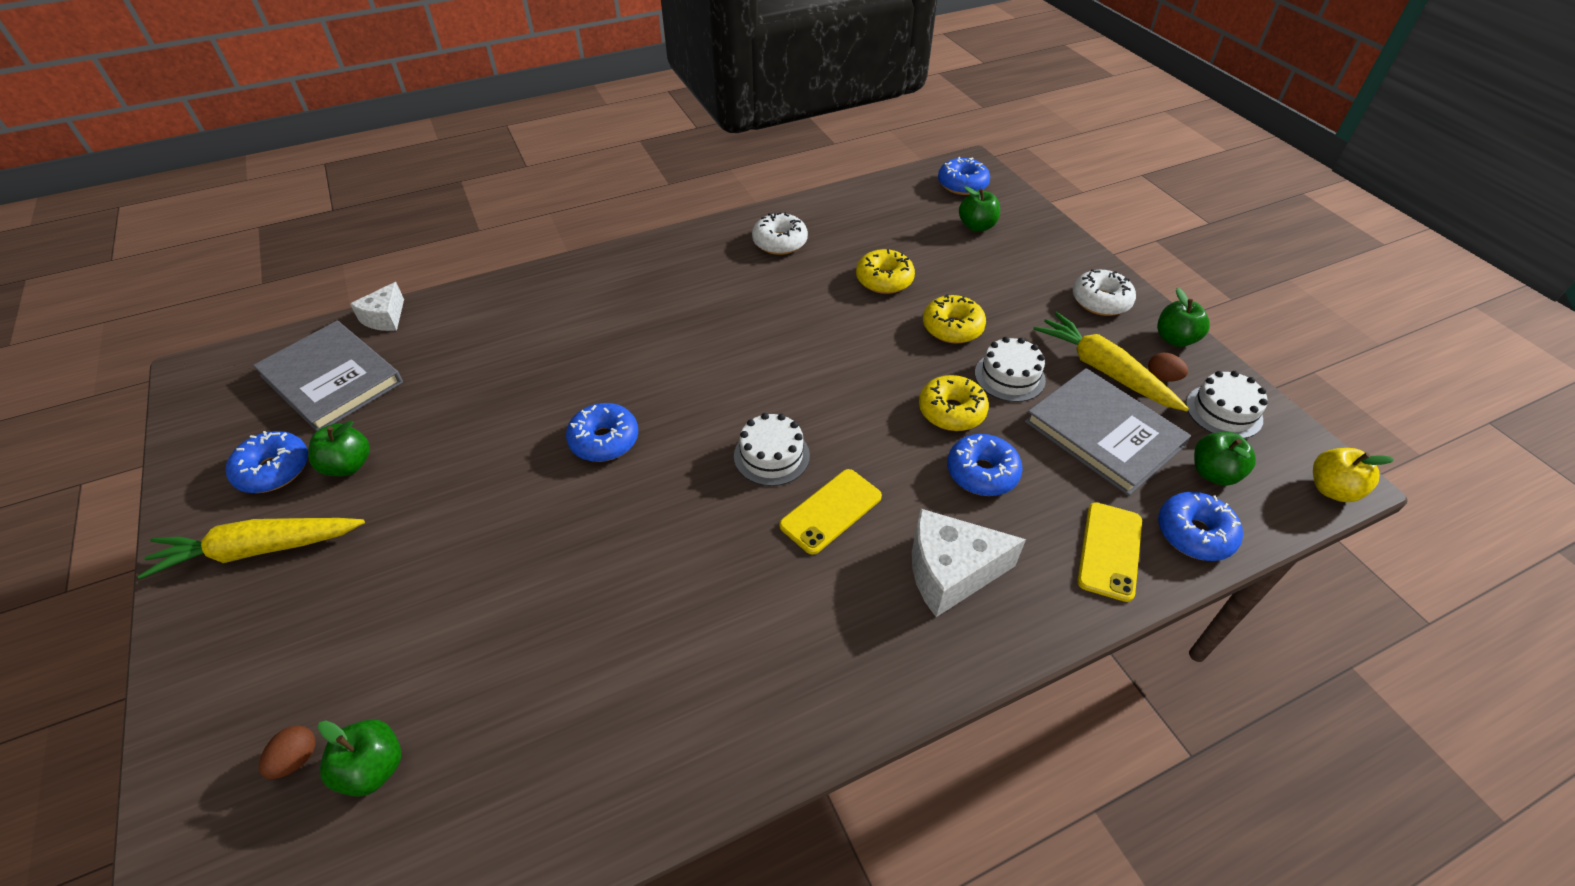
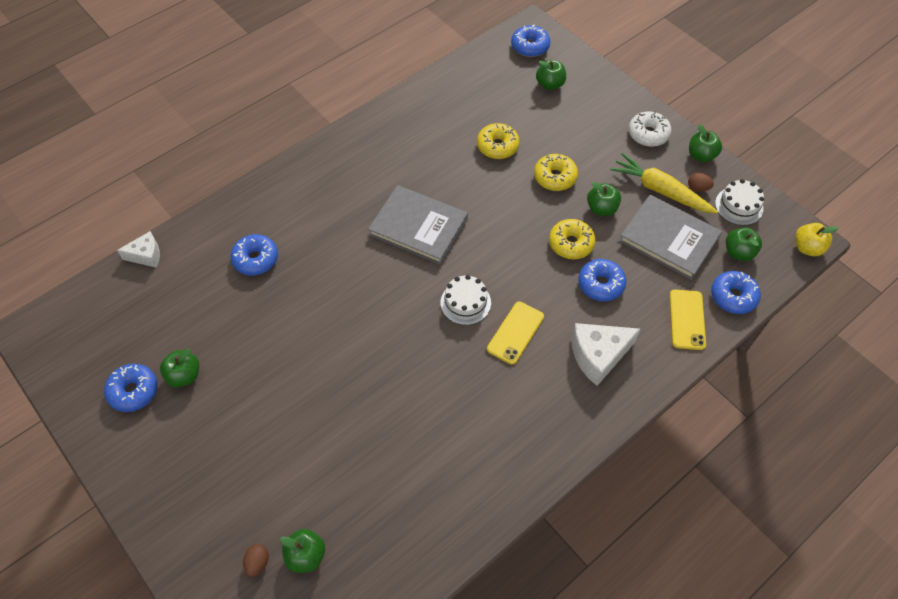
camera: 15 degrees left, 10 degrees up
yellow carrot [138,518,365,579] -> none
grey book [253,321,403,432] -> grey book moved to [368,185,468,265]
white cheese [350,282,404,331] -> white cheese turned 105 degrees counterclockwise [117,231,160,268]
blue donut [566,403,638,462] -> blue donut moved to [231,234,278,276]
white donut [752,212,808,255] -> none
white cake [975,337,1046,402] -> green apple [587,182,621,216]

